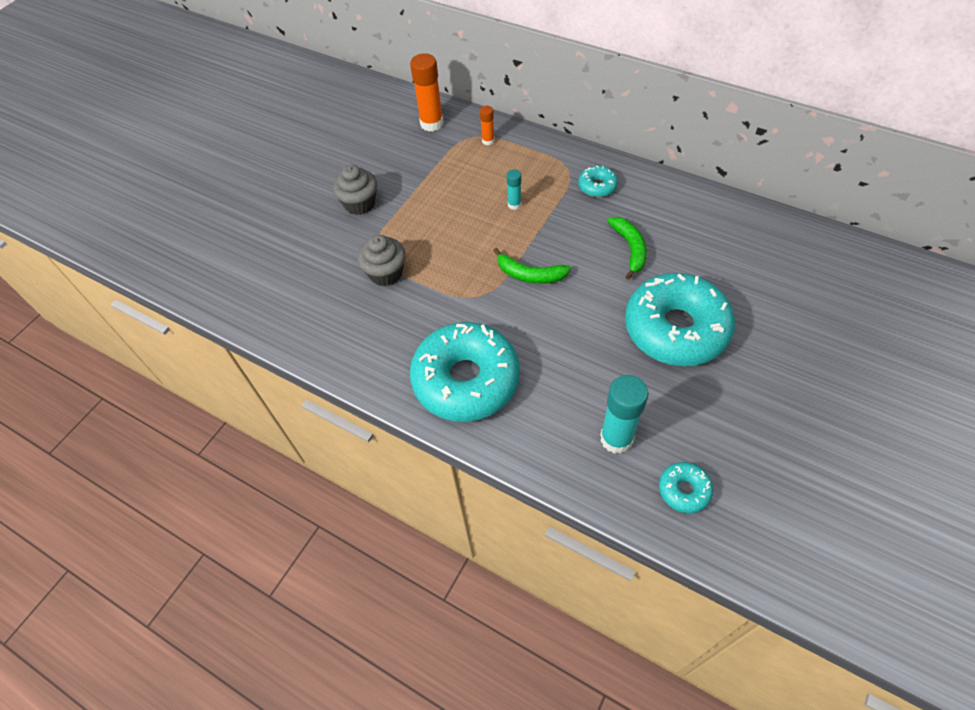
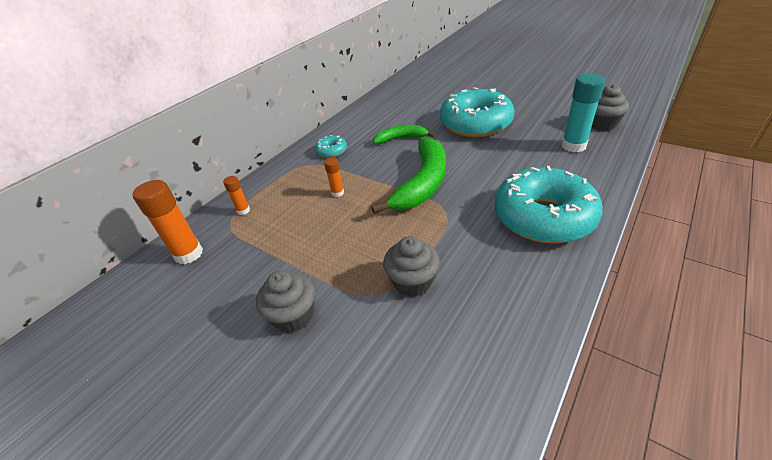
camera: 85 degrees left, 15 degrees down
green banana [493,248,571,284] -> green banana [371,137,446,214], size x1.79
turquoise glue stick [507,169,521,210] -> orange glue stick [324,158,344,197]
turquoise donut [659,462,713,513] -> grey cupcake [591,84,629,131]

